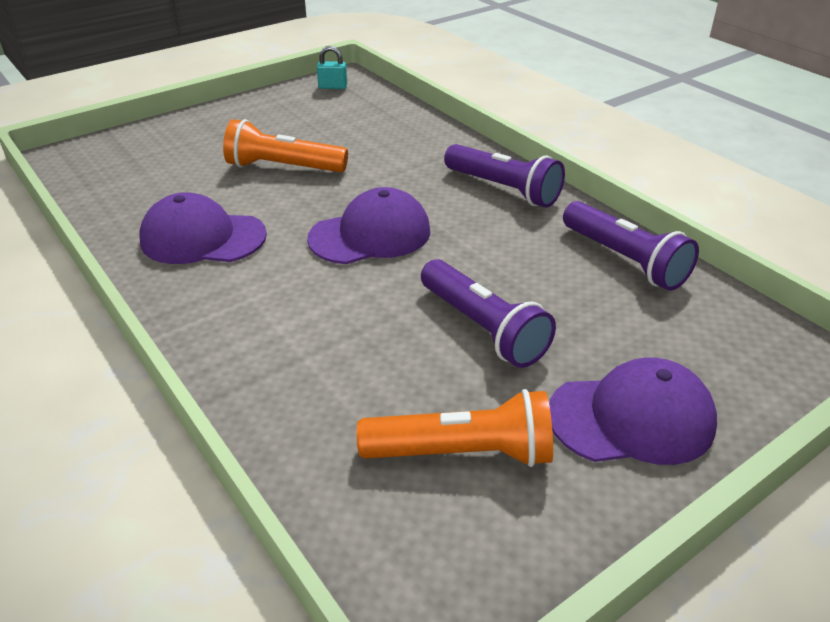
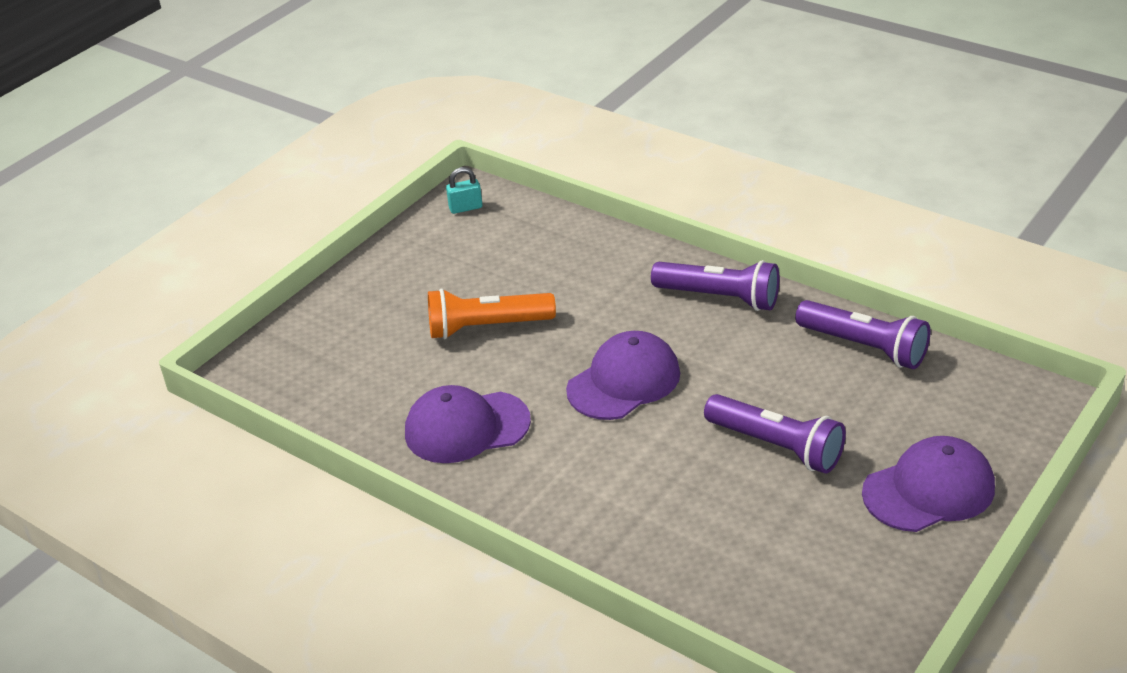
camera: 15 degrees left, 0 degrees up
orange flashlight [357,389,553,467] -> none

